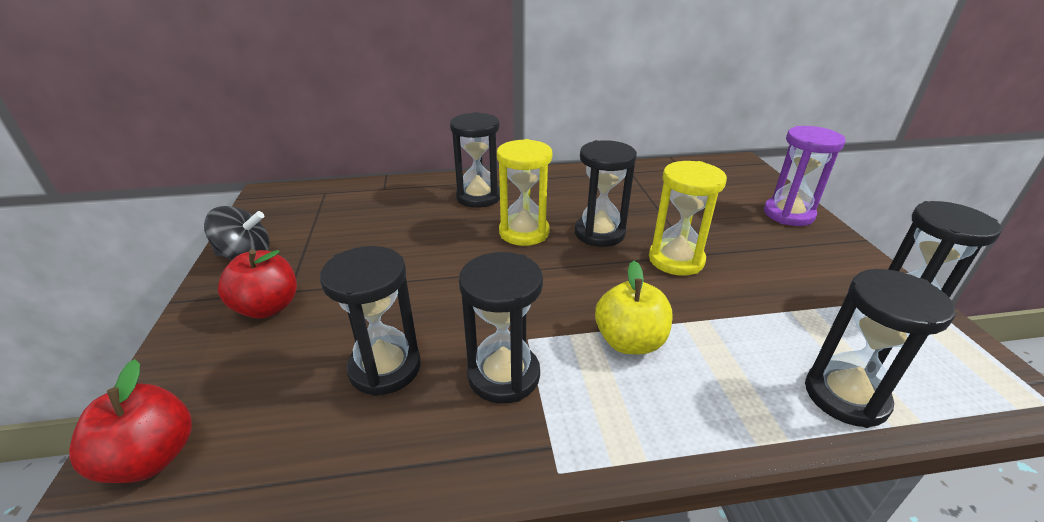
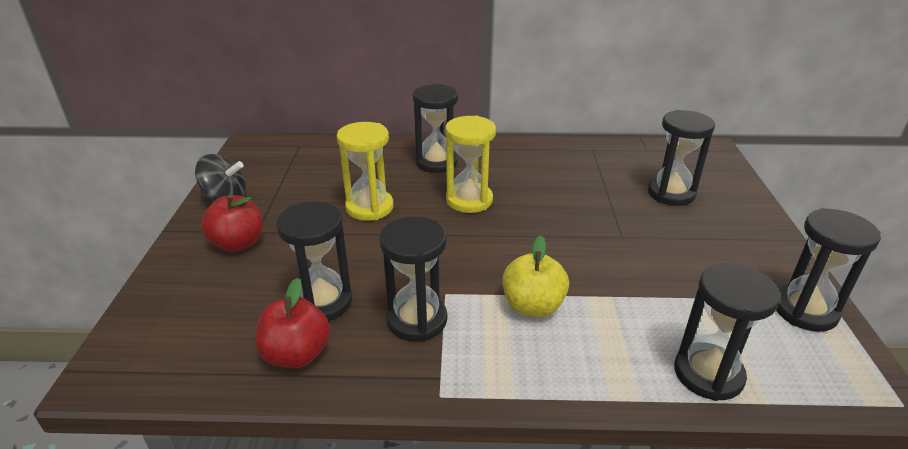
camera: 10 degrees right, 0 degrees up
red apple [69,359,192,483] -> red apple moved to [255,278,330,368]
black hourglass [575,140,637,247] -> black hourglass moved to [648,110,715,206]
yellow hourglass [649,161,727,276] -> yellow hourglass moved to [337,122,394,221]
purple hourglass [764,126,846,226] -> none

